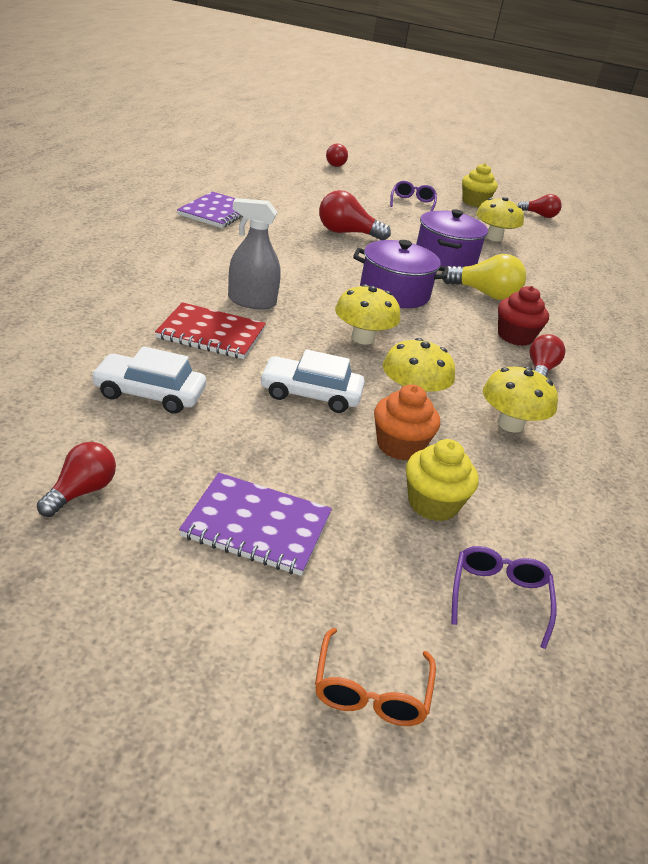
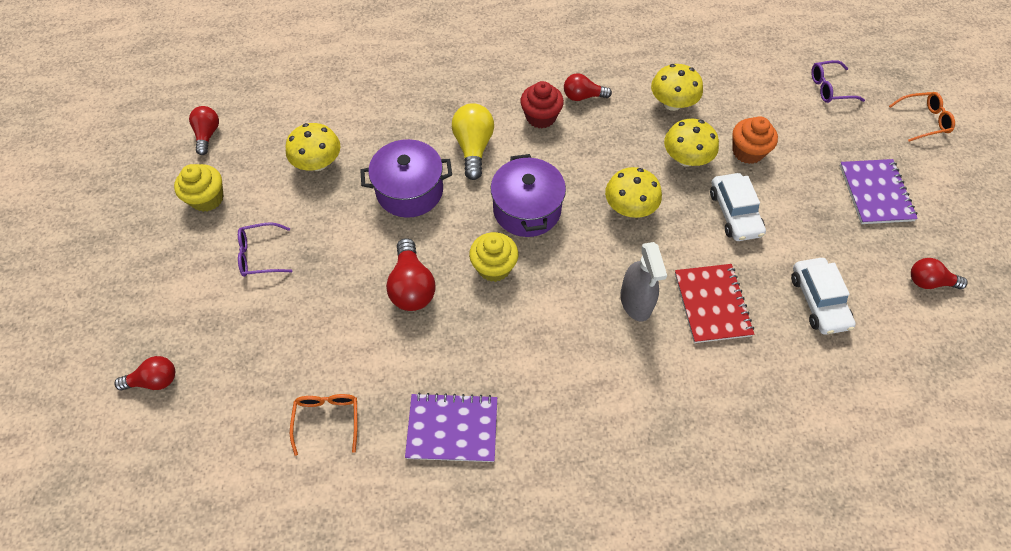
camera: 105 degrees left, 25 degrees up
yellow cupcake [406,439,478,521] -> yellow cupcake moved to [469,232,518,282]
none -> orange glasses [290,394,358,456]

